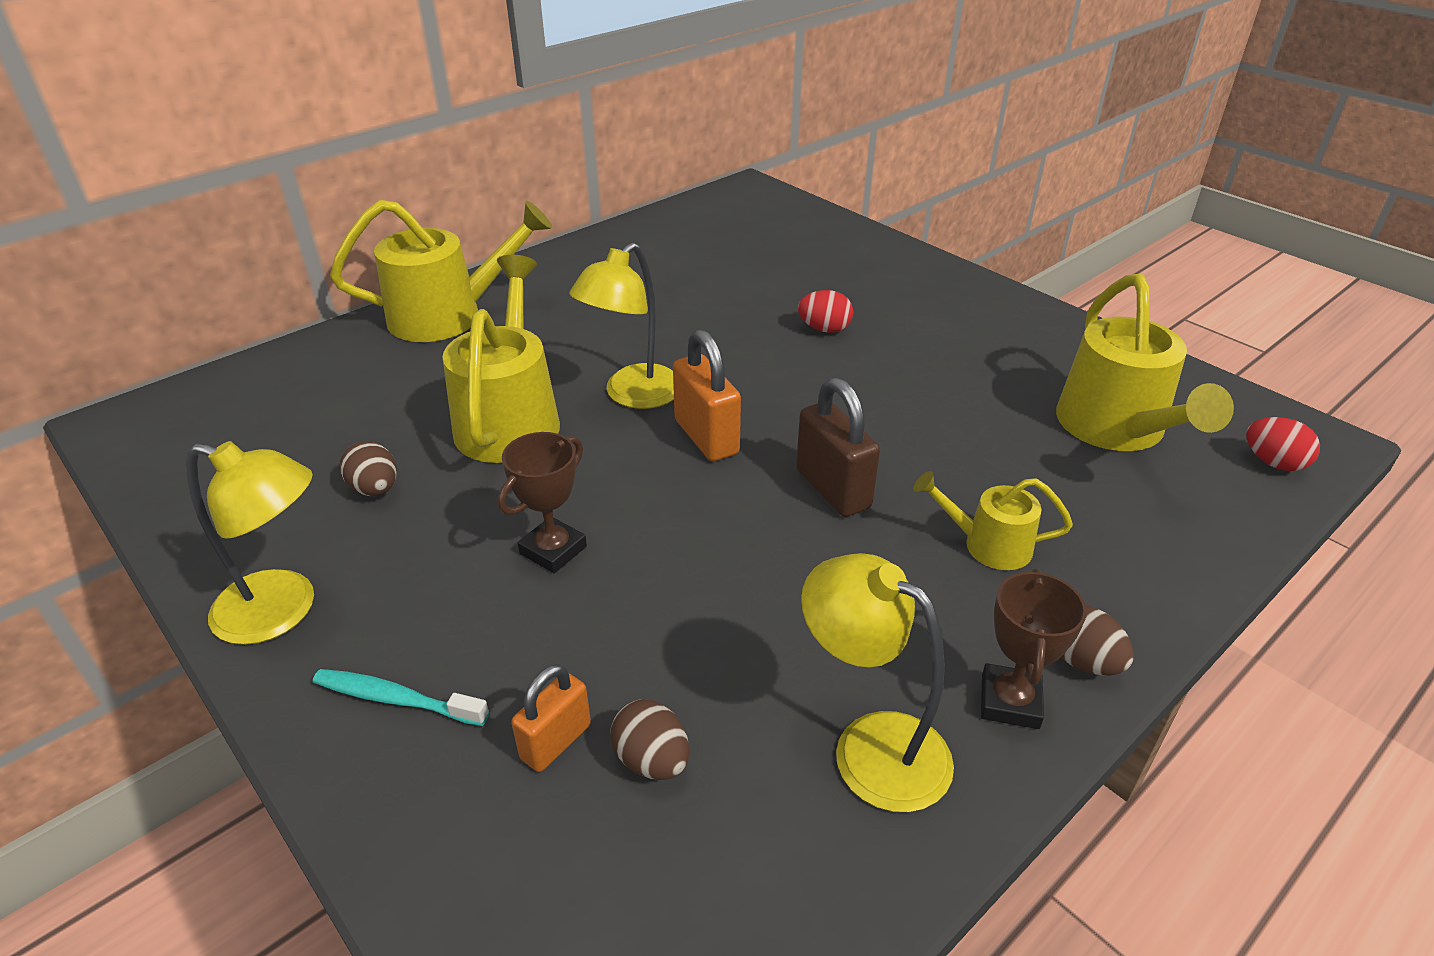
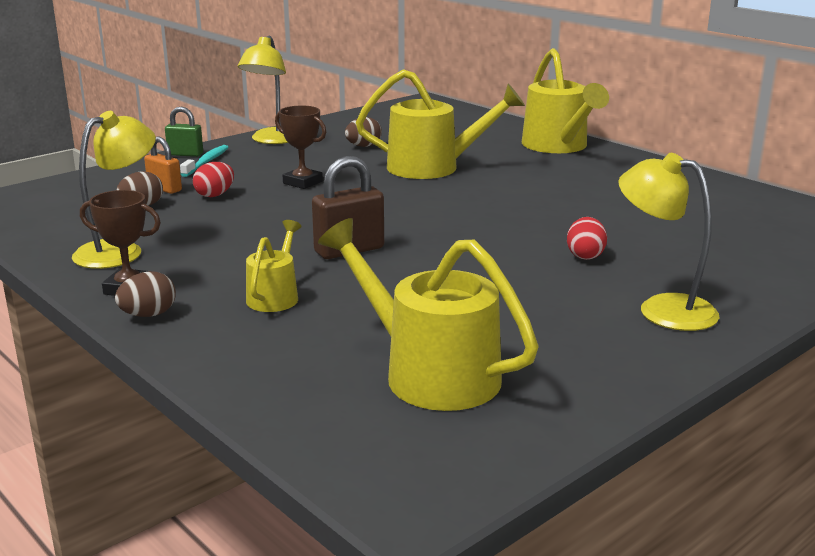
camera: 90 degrees right, 15 degrees down
yellow lamp [569,243,674,409] -> yellow lamp moved to [618,153,719,331]
orange padlock [673,329,741,461] -> none
yellow watering can [1056,274,1234,451] -> yellow watering can turned 45 degrees clockwise [318,218,539,411]
red egg [1246,417,1320,471] -> red egg moved to [193,162,234,197]
none -> green padlock [165,107,203,157]

